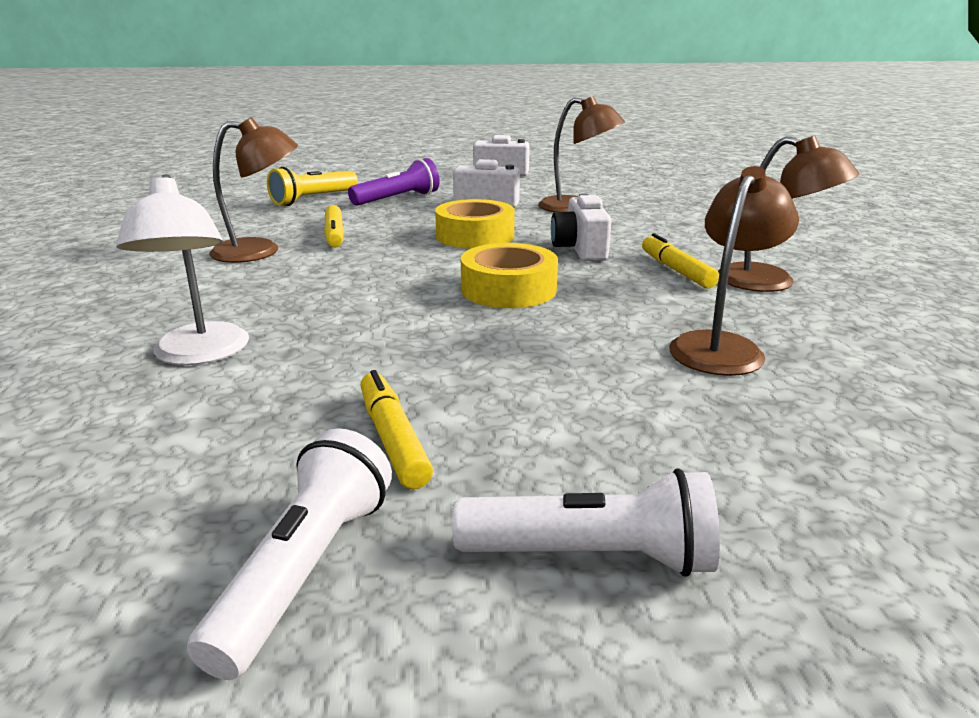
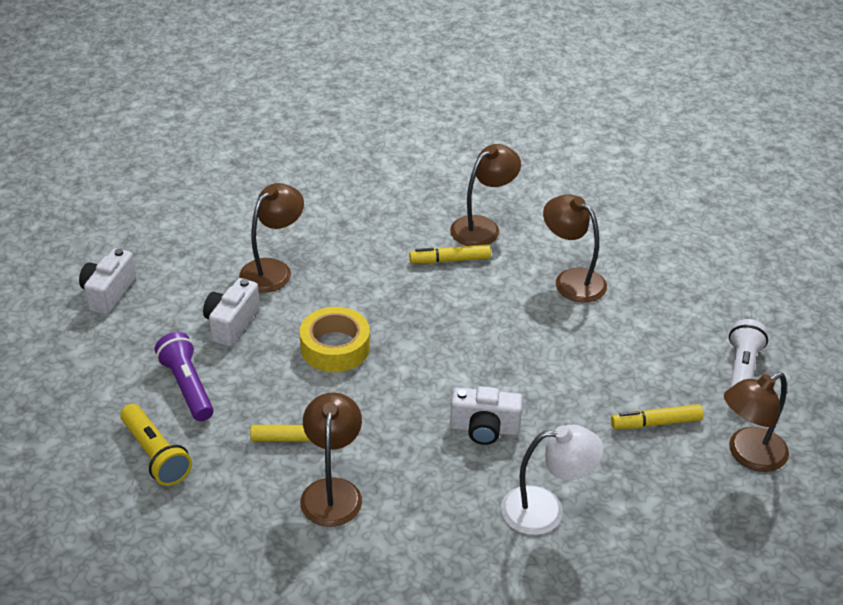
camera: 80 degrees left, 15 degrees up
white flashlight [187,428,392,680] -> brown lamp [724,372,789,472]
yellow tape [461,243,558,308] -> none
white camera [551,193,612,261] -> white camera moved to [450,386,523,445]

